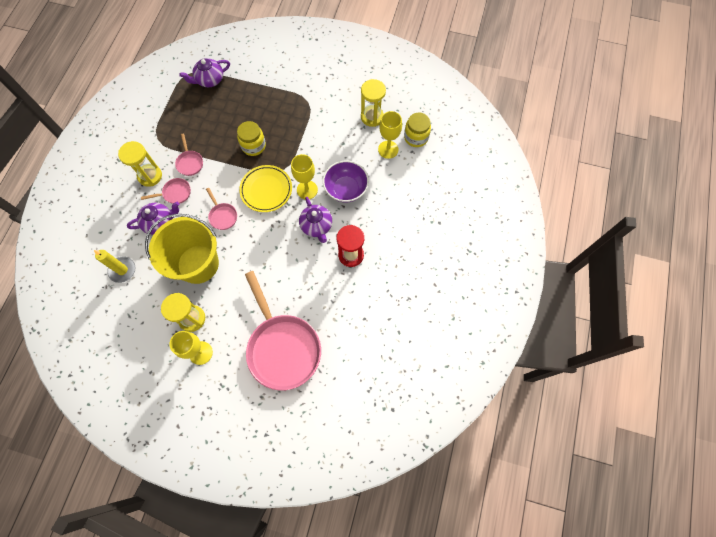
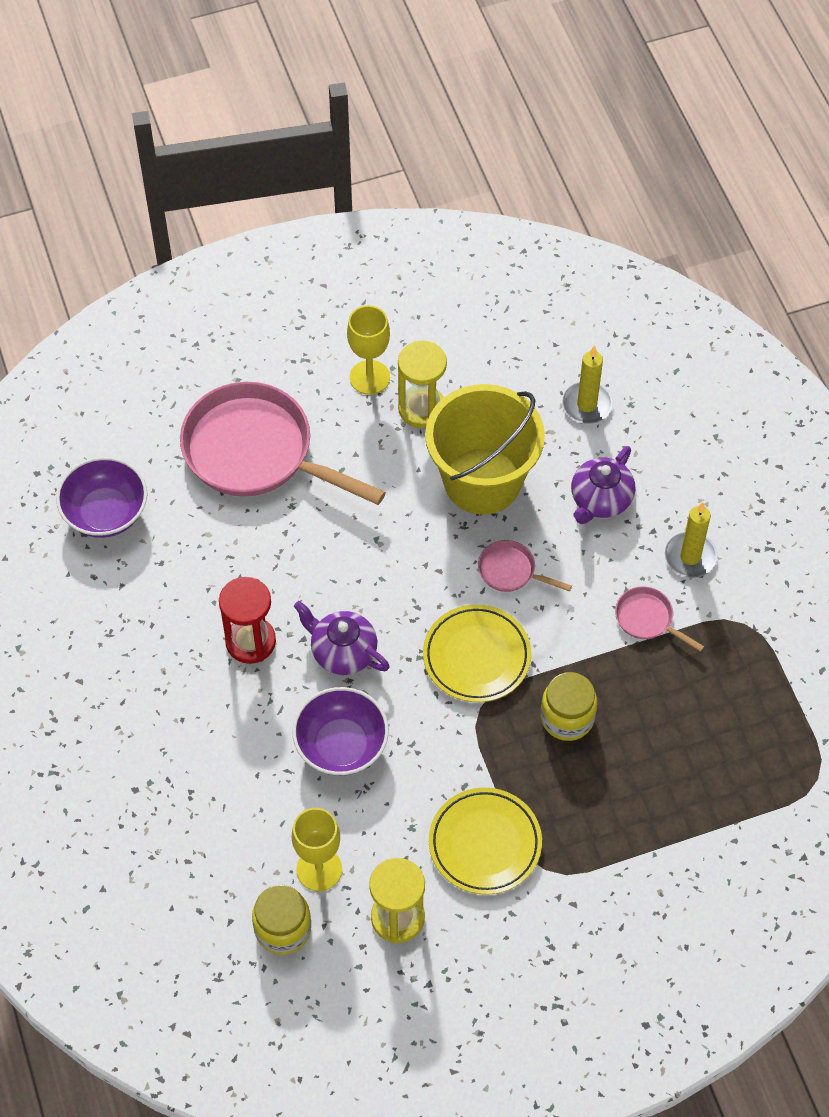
camera: 145 degrees right, 10 degrees down
yellow hourglass [118,141,162,187] -> yellow candle [665,502,718,578]
pink pan [141,178,191,204] -> none
purple teapot [179,58,230,87] -> none
yellow goblet [291,154,318,199] -> none
none -> purple bowl [56,457,147,538]
none -> yellow plate [429,788,542,895]

